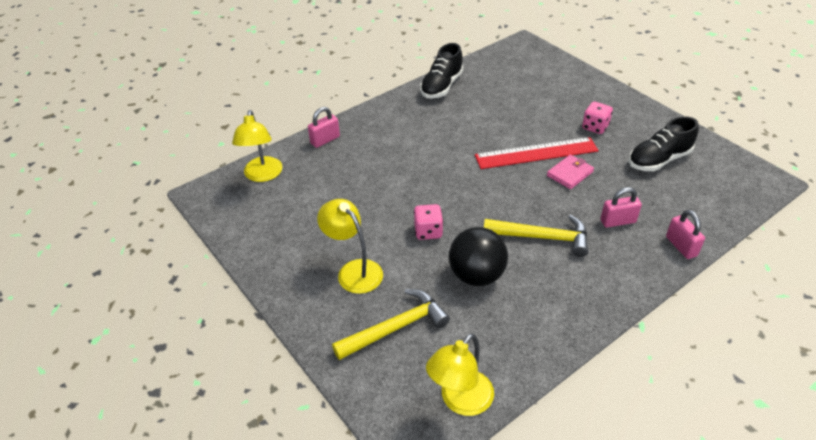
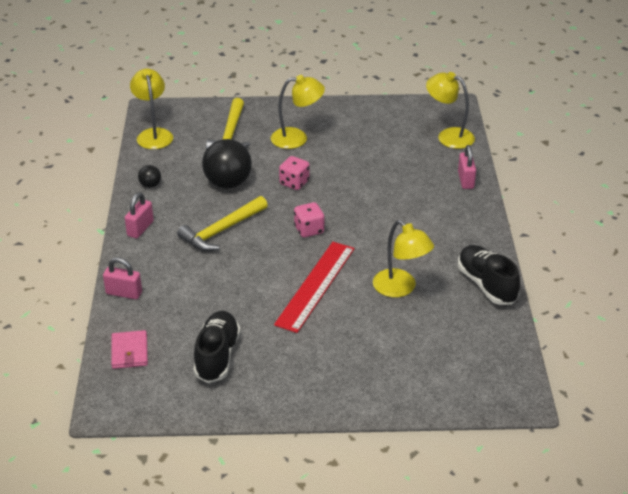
camera: 125 degrees right, 5 degrees down
pink wallet [547,155,594,189] -> pink wallet moved to [111,330,148,369]
pink dice [582,102,613,134] -> pink dice moved to [294,202,324,237]
pink padlock [600,187,642,228] -> pink padlock moved to [125,192,154,239]
none -> black ball [138,165,161,188]
none -> yellow lamp [373,220,434,297]

